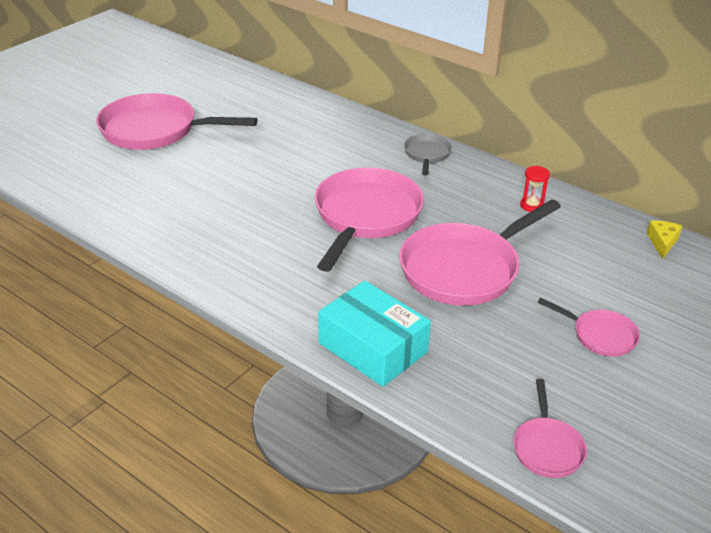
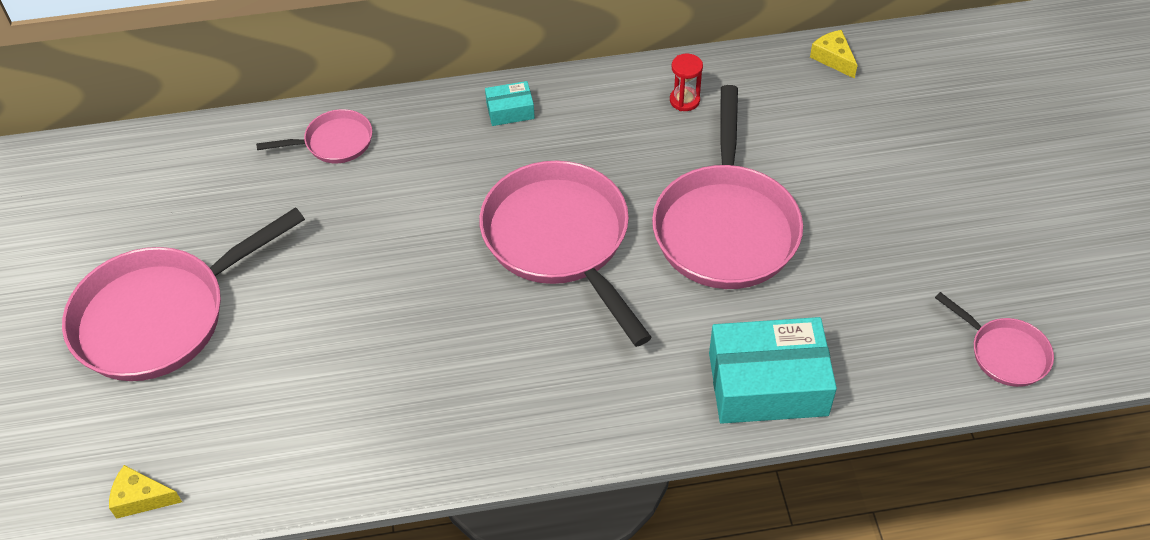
camera: 45 degrees left, 15 degrees up
grey pan [404,134,452,176] -> turquoise box [485,81,535,126]
pink pan [538,298,640,357] -> pink pan moved to [256,109,372,163]
none -> yellow cheese [109,465,182,519]

